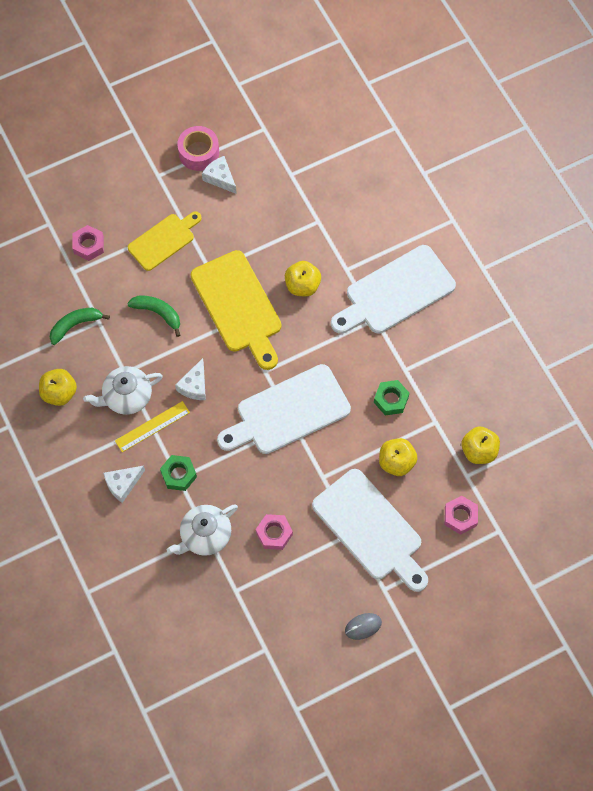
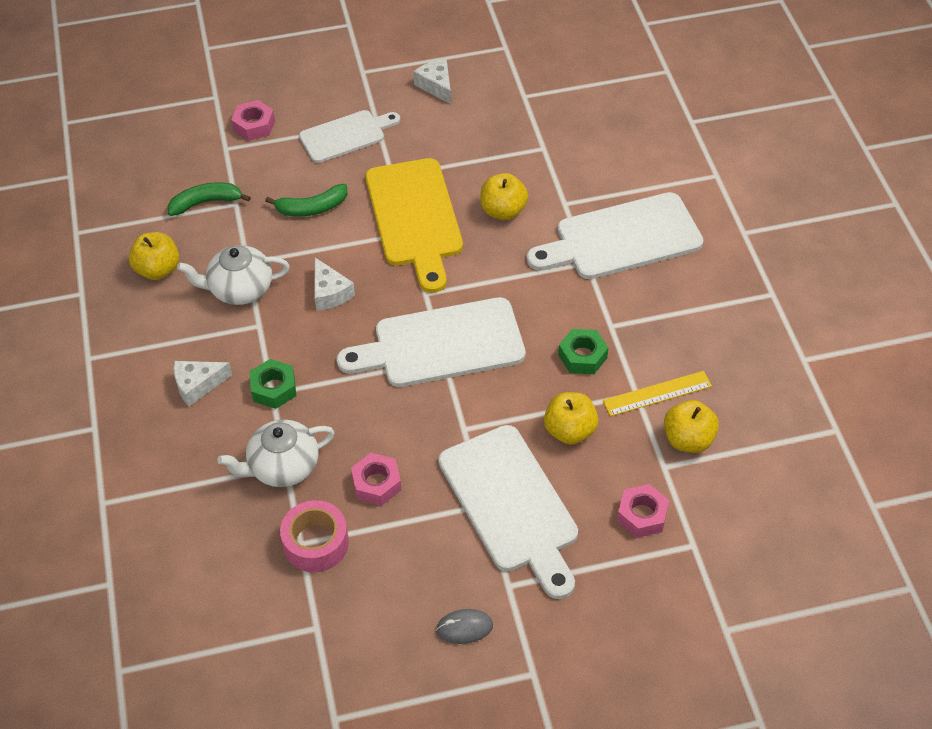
camera: 15 degrees right, 15 degrees down
yellow ruler [115,401,190,452] -> yellow ruler moved to [603,371,712,416]
green banana [127,296,180,337] -> green banana turned 120 degrees clockwise [265,184,347,217]
yellow cutting board [128,211,202,271] -> white cutting board [299,110,400,163]
white cheese [175,358,206,400] -> white cheese turned 60 degrees counterclockwise [314,258,355,311]
pink tape [177,126,219,171] -> pink tape moved to [280,500,349,572]

